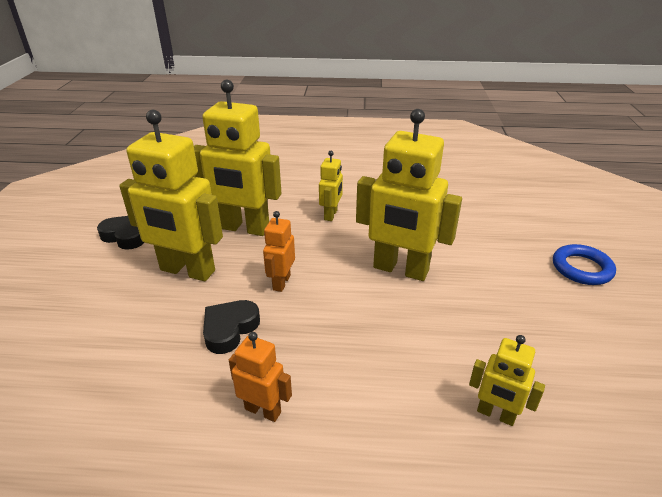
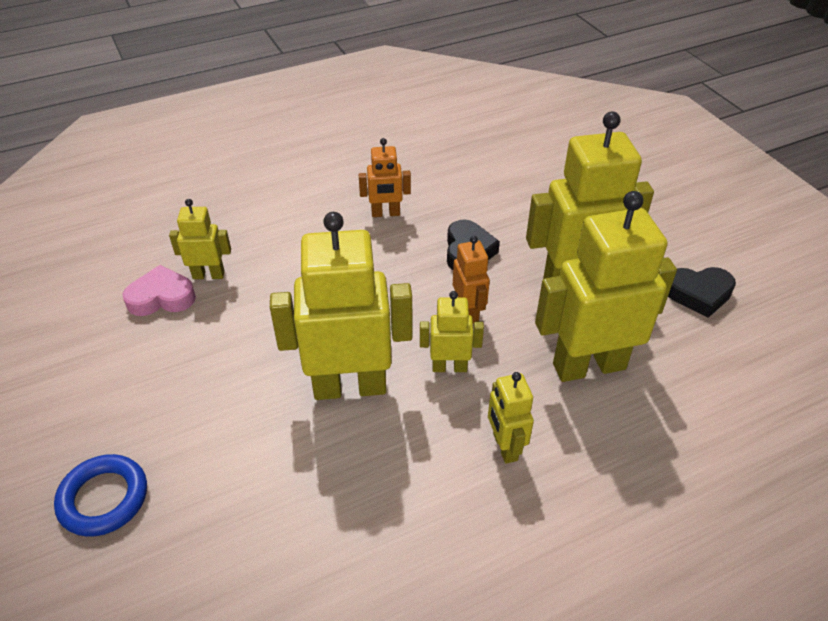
camera: 150 degrees right, 10 degrees up
none -> pink heart [123,265,196,316]
none -> yellow robot [420,291,484,372]

